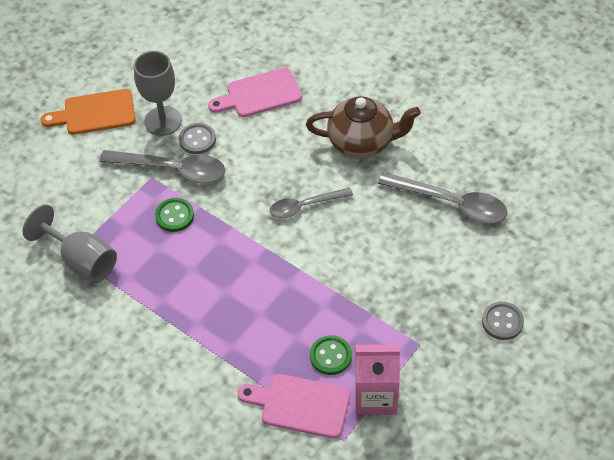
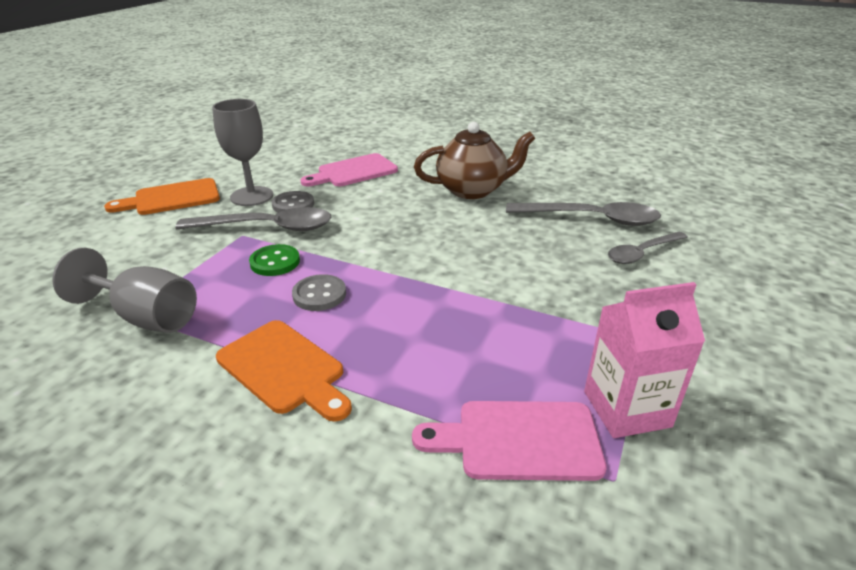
camera: 15 degrees left, 20 degrees down
grey spoon [270,188,353,218] -> grey spoon moved to [608,232,688,264]
green button [310,335,352,375] -> none
grey button [482,302,524,340] -> grey button moved to [292,274,346,311]
none -> orange cutting board [216,320,352,421]

